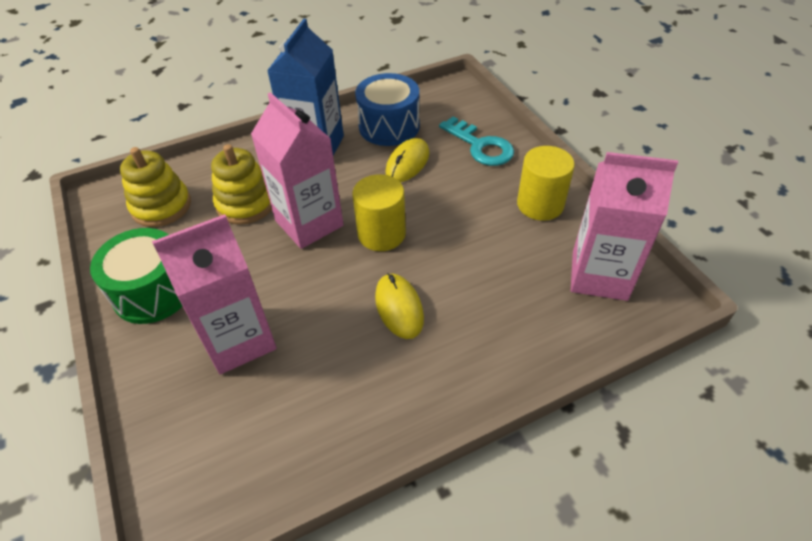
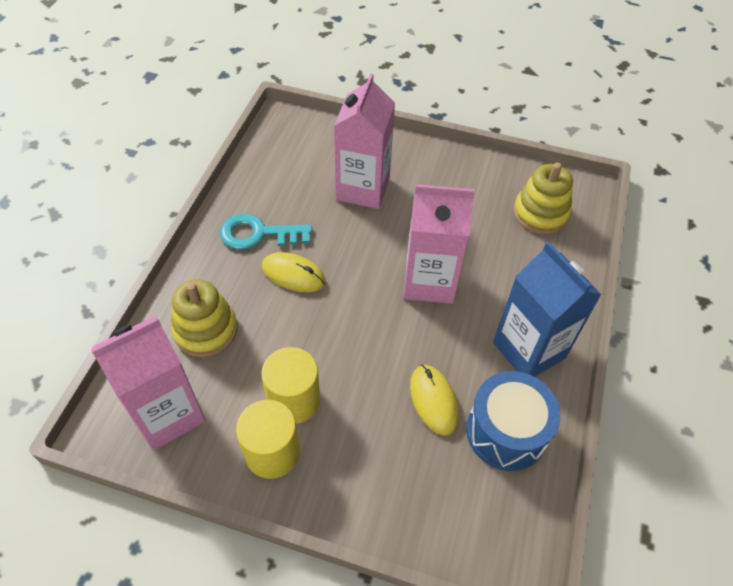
camera: 130 degrees right, 5 degrees up
green drum [90,228,182,324] -> none
yellow stacking toy [211,144,272,225] -> yellow stacking toy moved to [171,279,238,357]
yellow cylinder [352,174,406,251] -> yellow cylinder moved to [261,347,320,424]
turquoise key [439,116,514,166] -> turquoise key moved to [220,214,312,250]

